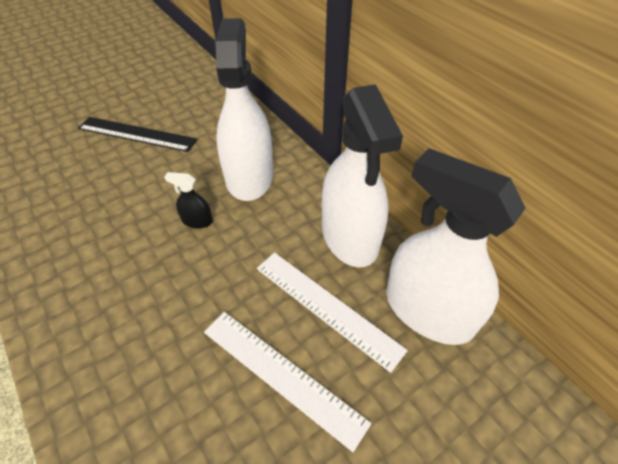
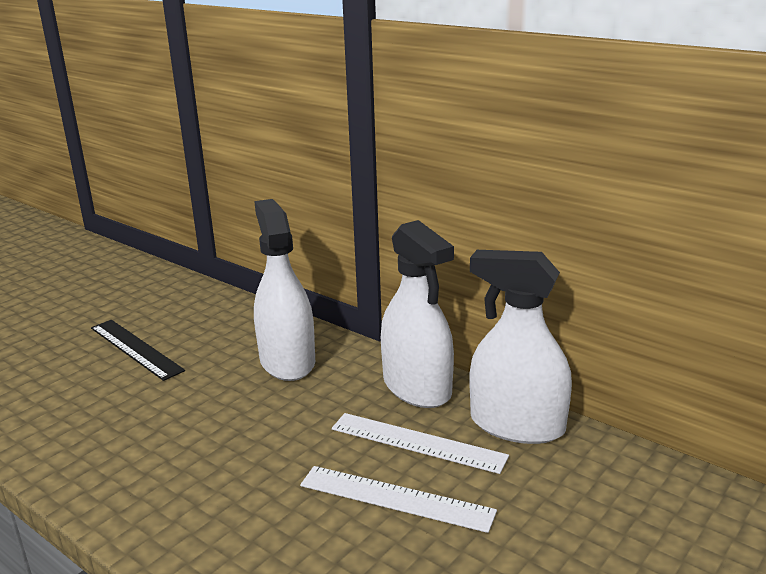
camera: 15 degrees left, 25 degrees down
black ruler [78,117,197,152] -> black ruler turned 45 degrees clockwise [91,320,185,381]
black spray bottle [164,172,213,229] -> none

